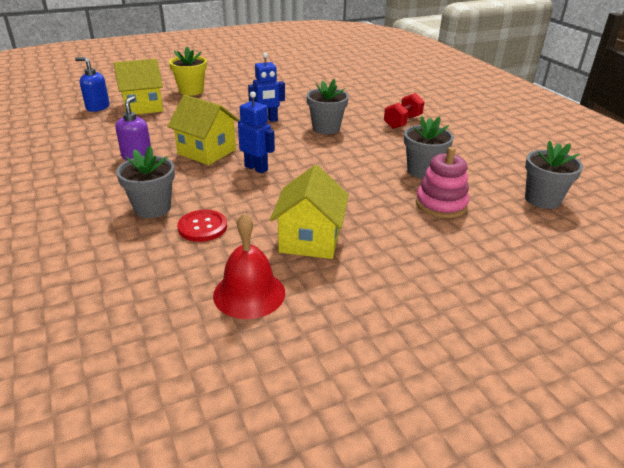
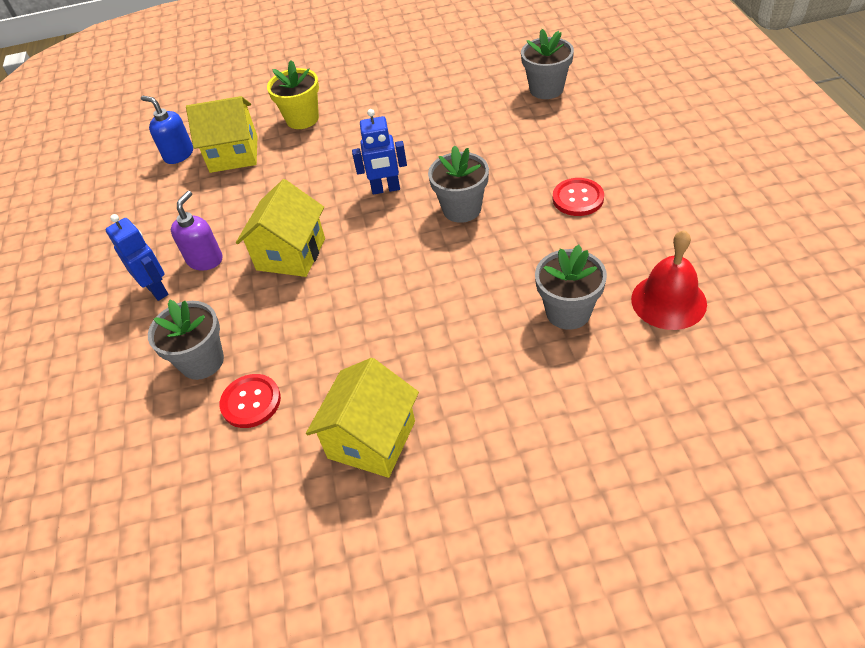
camera: 20 degrees right, 15 degrees up
yellow house [167,95,239,165] -> yellow house turned 60 degrees clockwise [236,179,325,277]
red bell [213,213,285,319] -> red bell moved to [631,230,707,330]
blue robot [238,91,275,173] -> blue robot moved to [105,214,168,301]
red dumbbell [384,93,424,129] -> red button [553,178,604,216]
pink stacking toy [416,147,469,218] -> none
grey flower pot [525,140,583,209] -> grey flower pot moved to [521,29,574,99]

